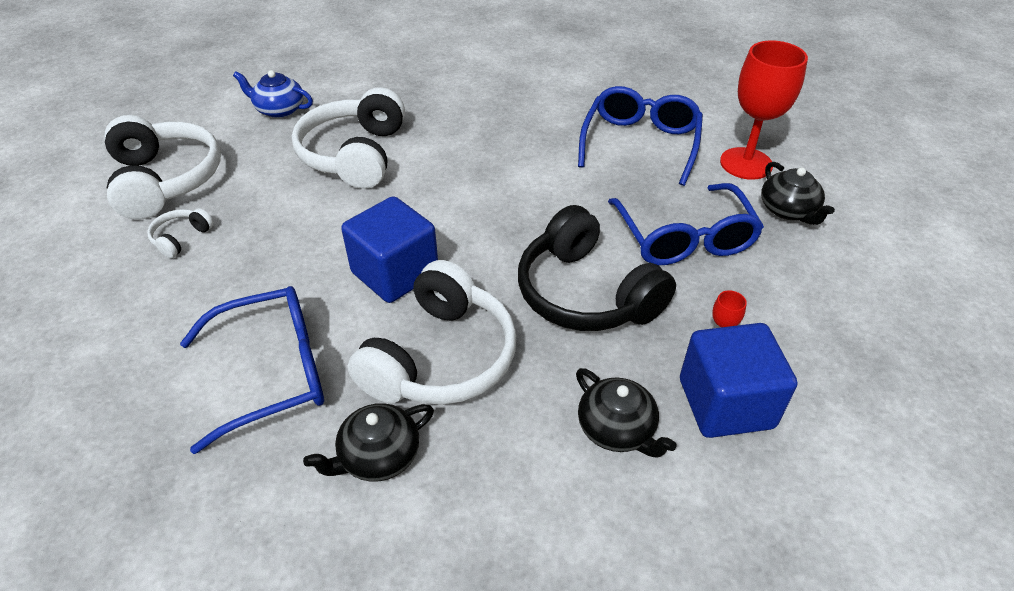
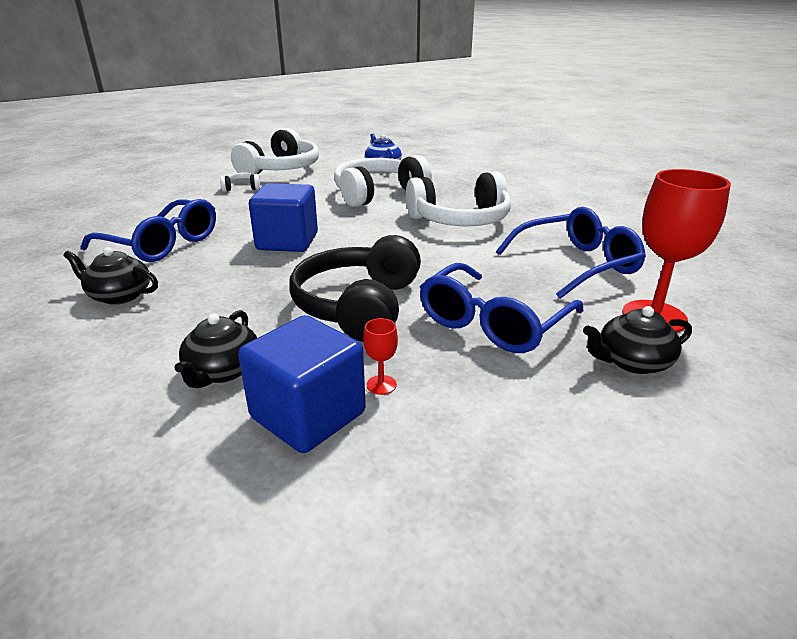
camera: 50 degrees right, 15 degrees down
white headphones [347,260,517,405] -> white headphones moved to [406,171,511,227]
black teapot [761,162,835,225] -> black teapot turned 45 degrees clockwise [583,306,692,374]

